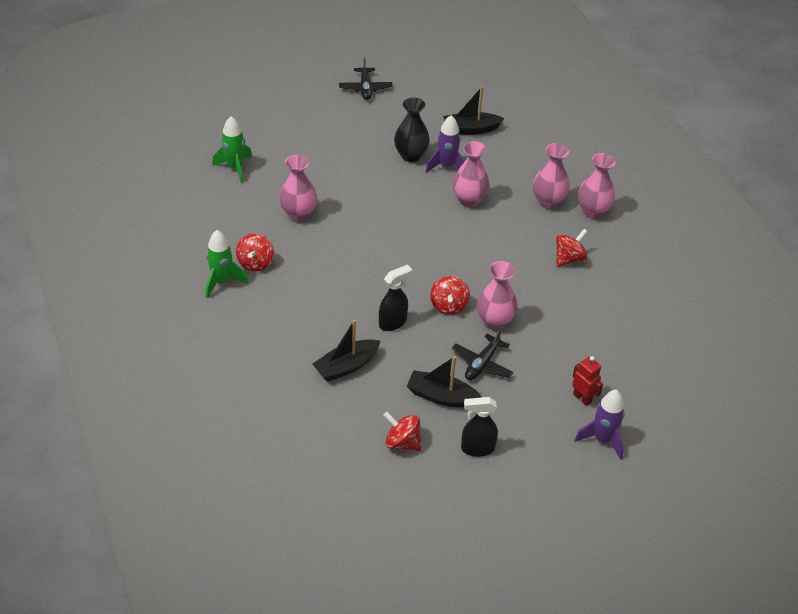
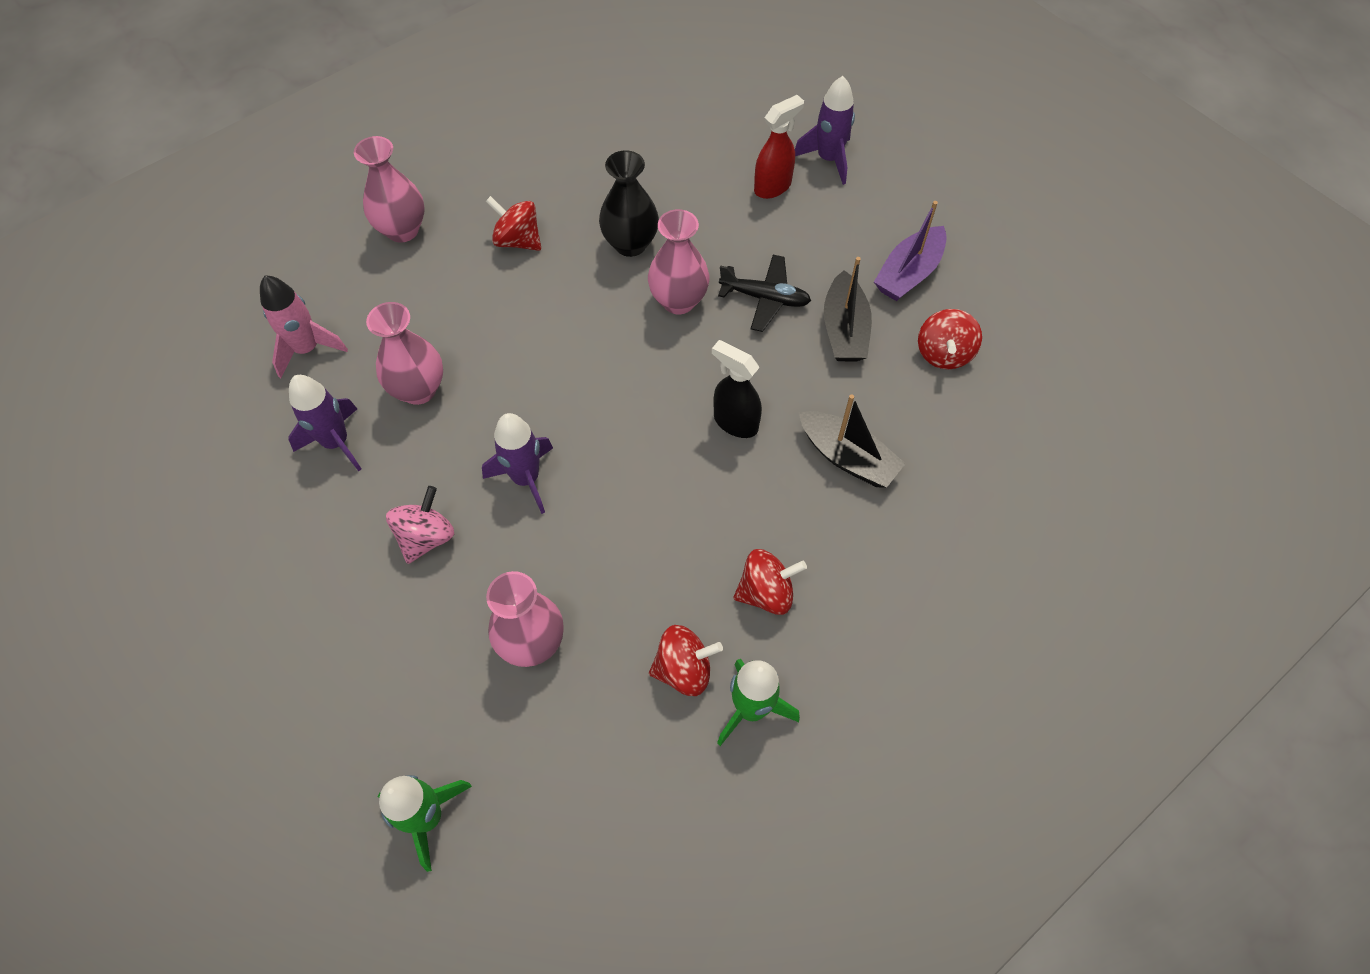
camera: 105 degrees left, 15 degrees up
black plane [339,58,393,100] -> none
black vase [394,98,430,162] -> black vase moved to [599,150,659,257]
red spinning top [430,276,470,315] -> red spinning top moved to [734,549,807,615]
black boat [443,86,504,135] -> none
black spray bottle [461,397,498,457] -> purple boat [874,201,947,301]
pink vase [533,143,570,209] -> none
red robot [572,356,603,406] -> red spray bottle [754,95,804,199]
none -> pink rocket [260,275,348,378]
none -> pink spinning top [386,486,454,564]
none -> purple rocket [482,413,553,514]

